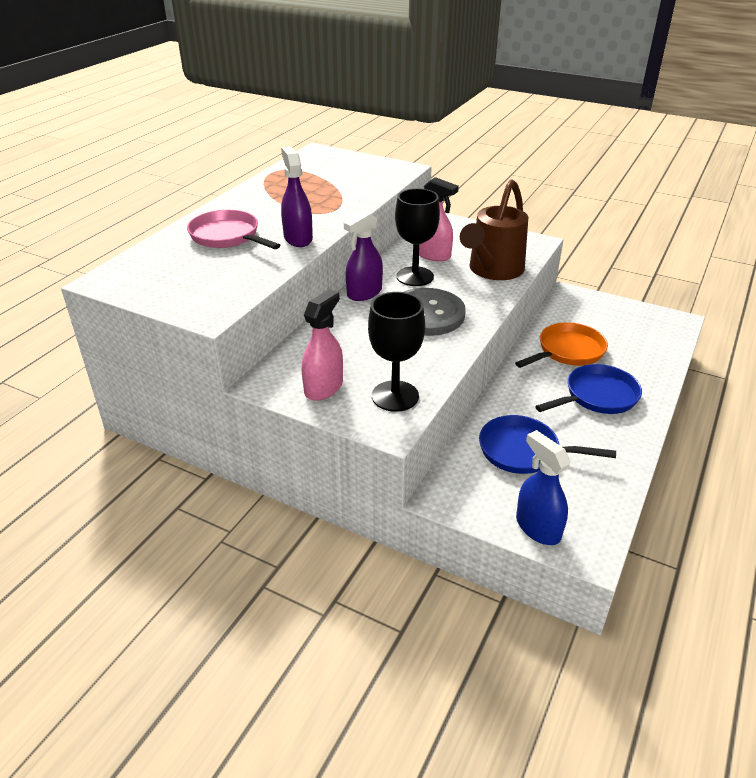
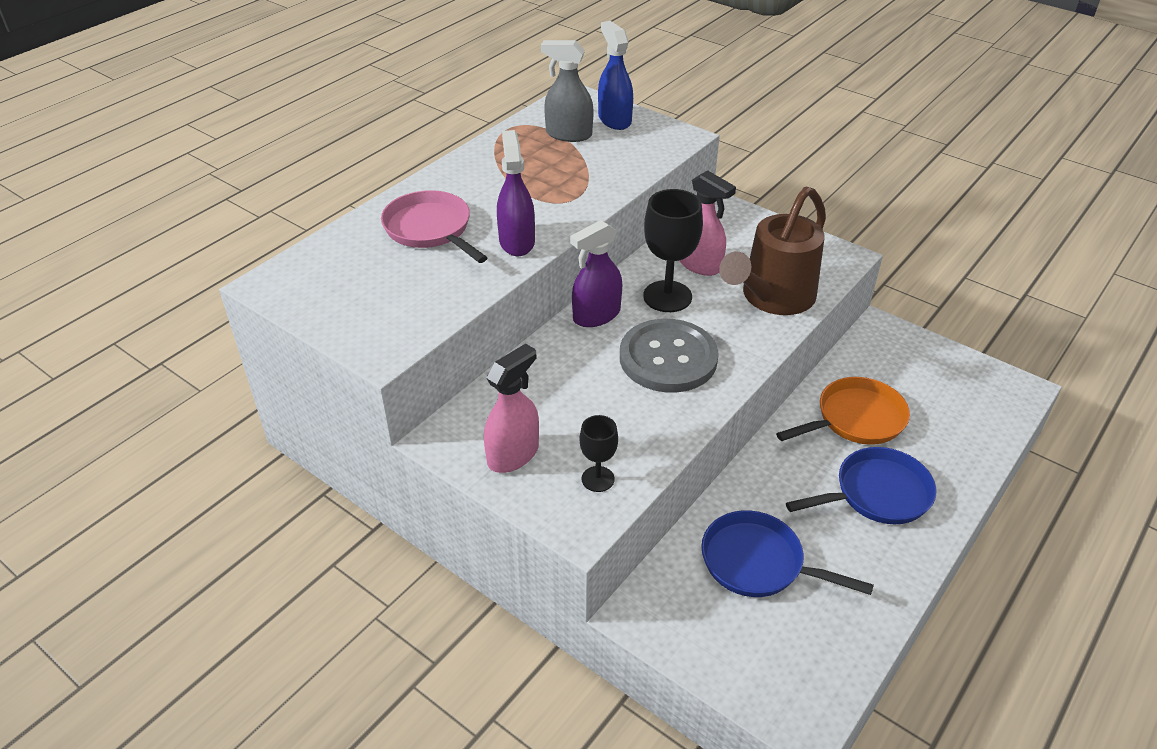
camera: 10 degrees right, 5 degrees up
black goblet [368,292,425,412] -> black goblet [579,415,618,492], size x0.56
blue spray bottle [516,430,571,545] -> blue spray bottle moved to [598,21,633,130]
none -> grey spray bottle [541,40,594,142]

